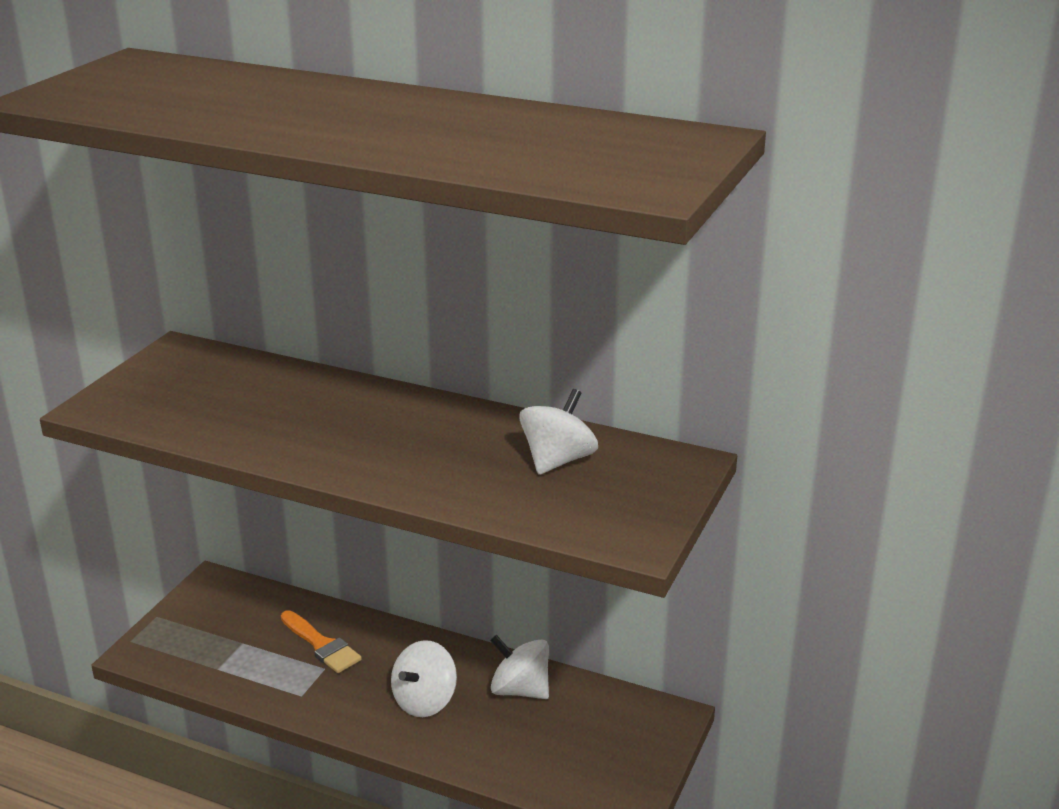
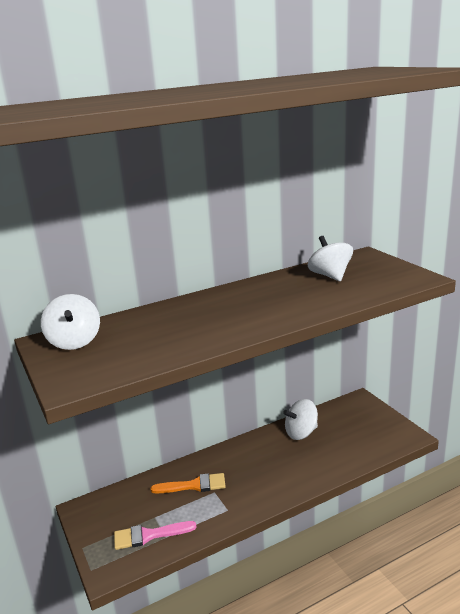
camera: 50 degrees left, 5 degrees down
white spinning top [391,640,457,717] -> white spinning top moved to [41,294,100,350]
none -> pink brush [114,521,197,550]

